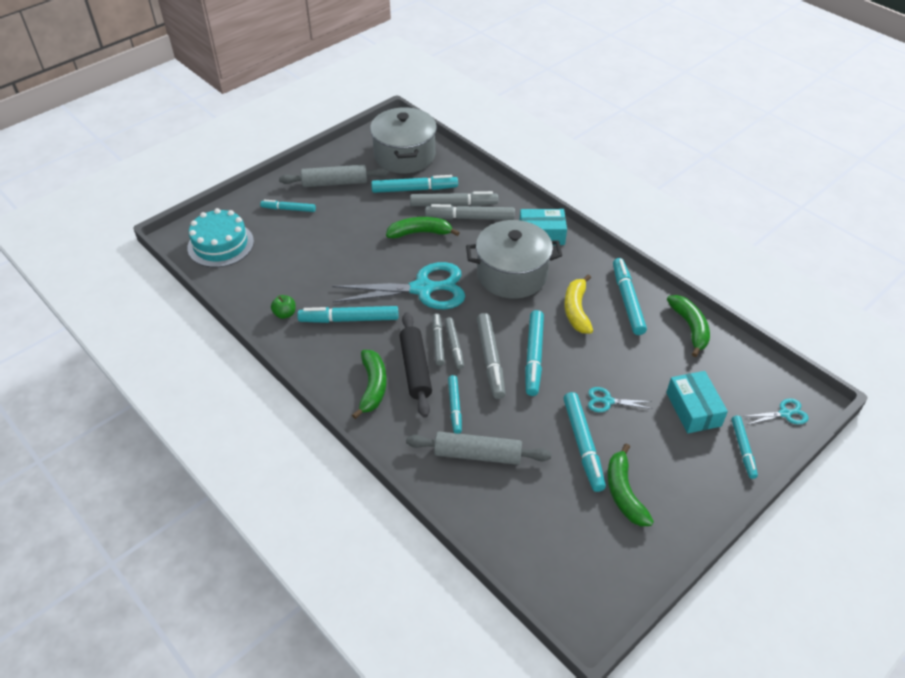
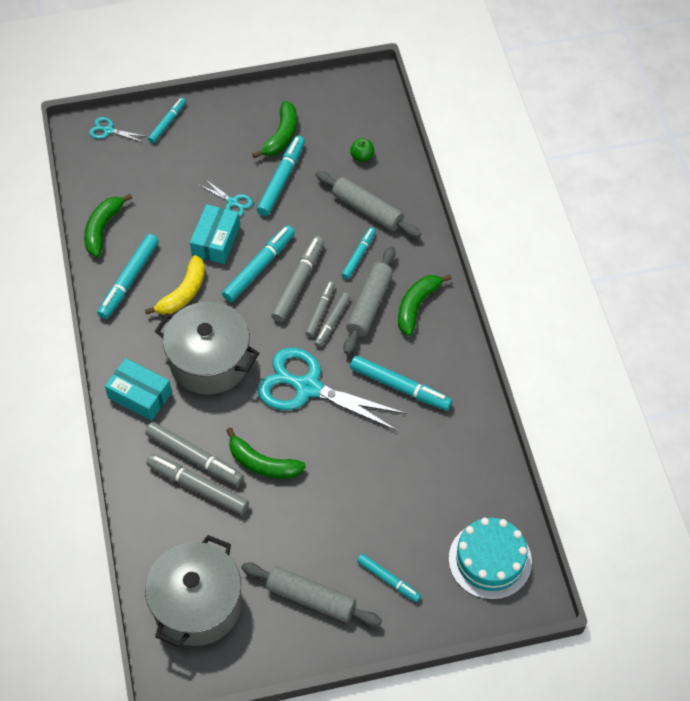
camera: 150 degrees left, 10 degrees up
green apple [271,295,296,319] -> green apple moved to [350,138,374,162]
turquoise marker [371,175,458,193] -> none
black rolling pin [400,312,432,418] -> grey rolling pin [344,246,395,354]
turquoise box [666,371,728,433] -> turquoise box moved to [190,204,240,264]

